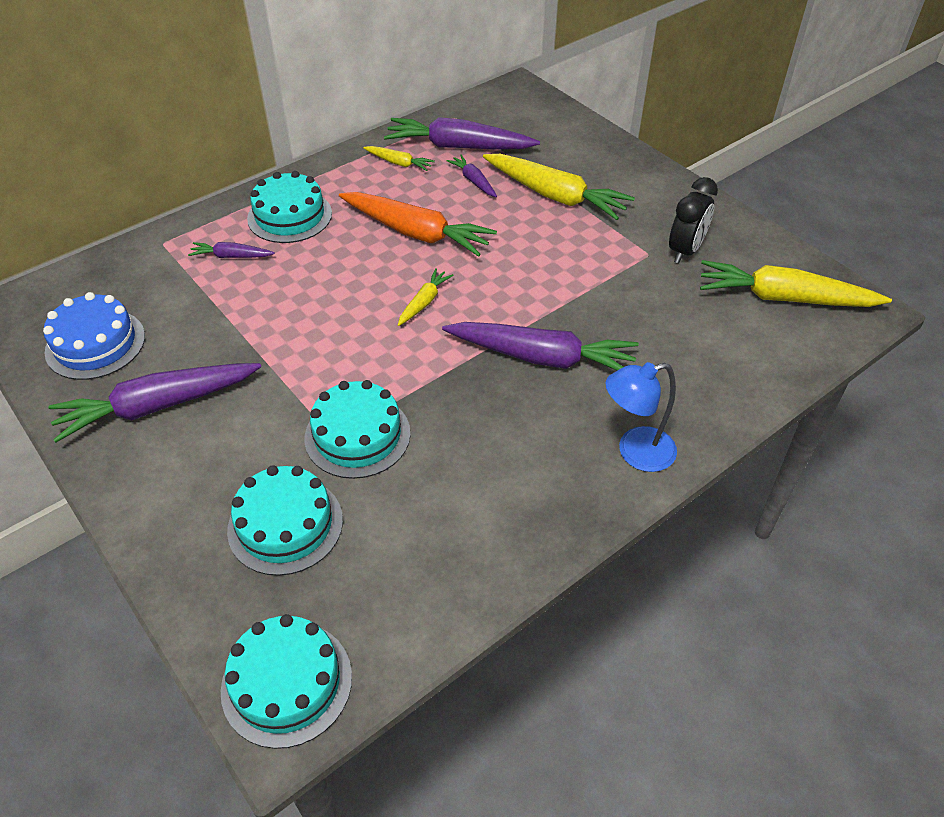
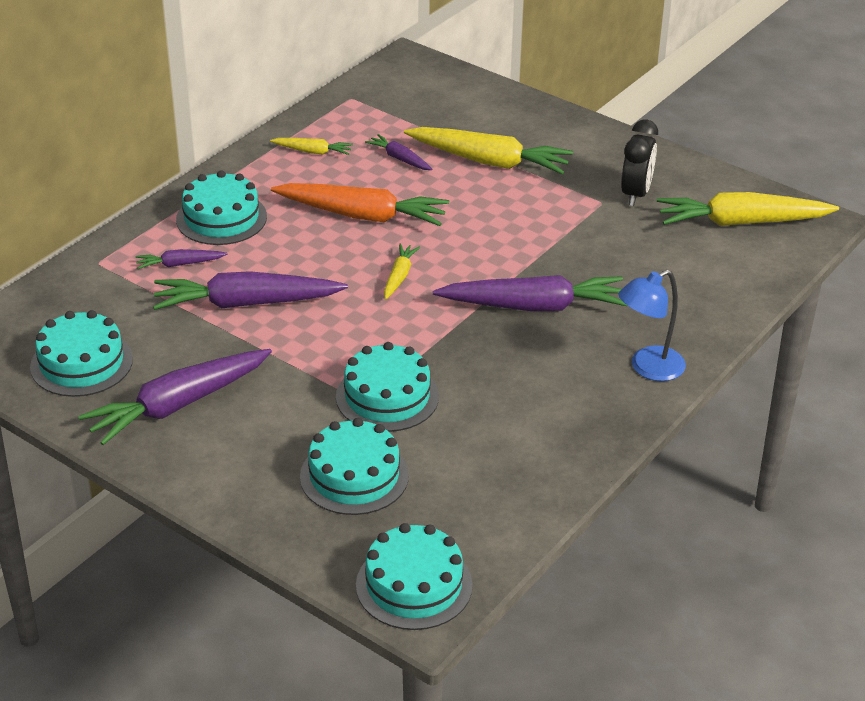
camera: 15 degrees left, 10 degrees down
blue cake [43,292,145,380] -> turquoise cake [30,310,133,397]
purple carrot [384,117,540,149] -> purple carrot moved to [153,271,348,310]

